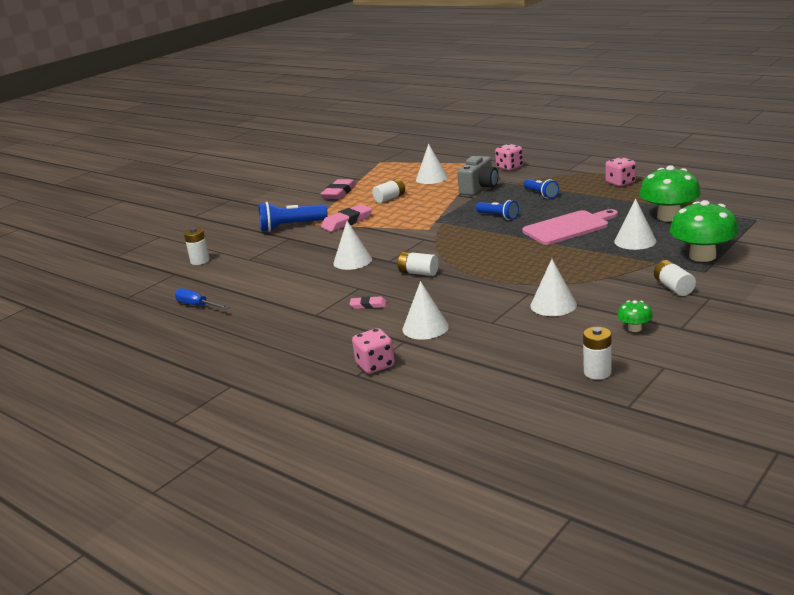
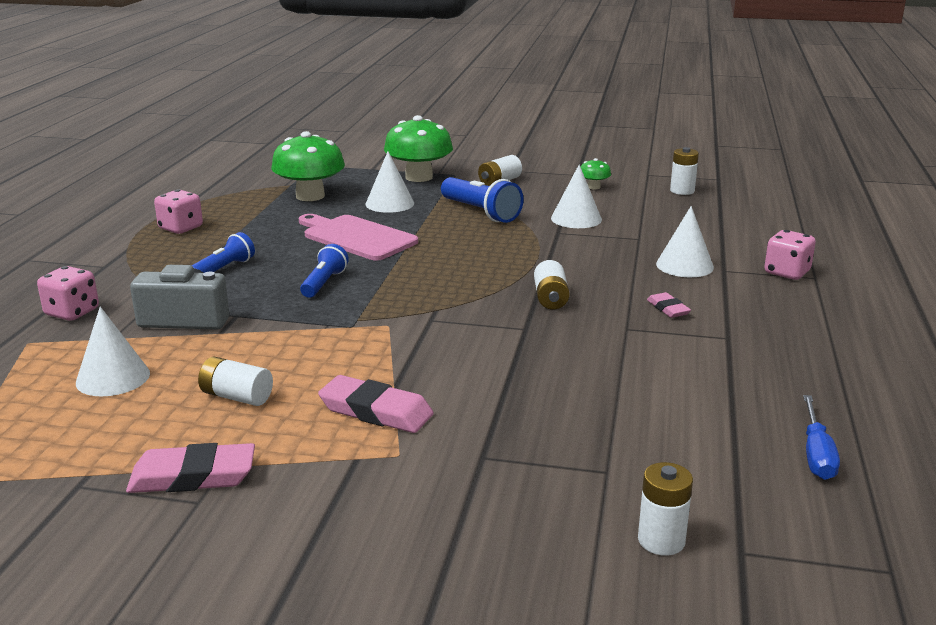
camera: 120 degrees left, 0 degrees up
blue flashlight [259,202,328,232] -> blue flashlight moved to [441,177,524,223]
white cone [333,221,372,270] -> none

